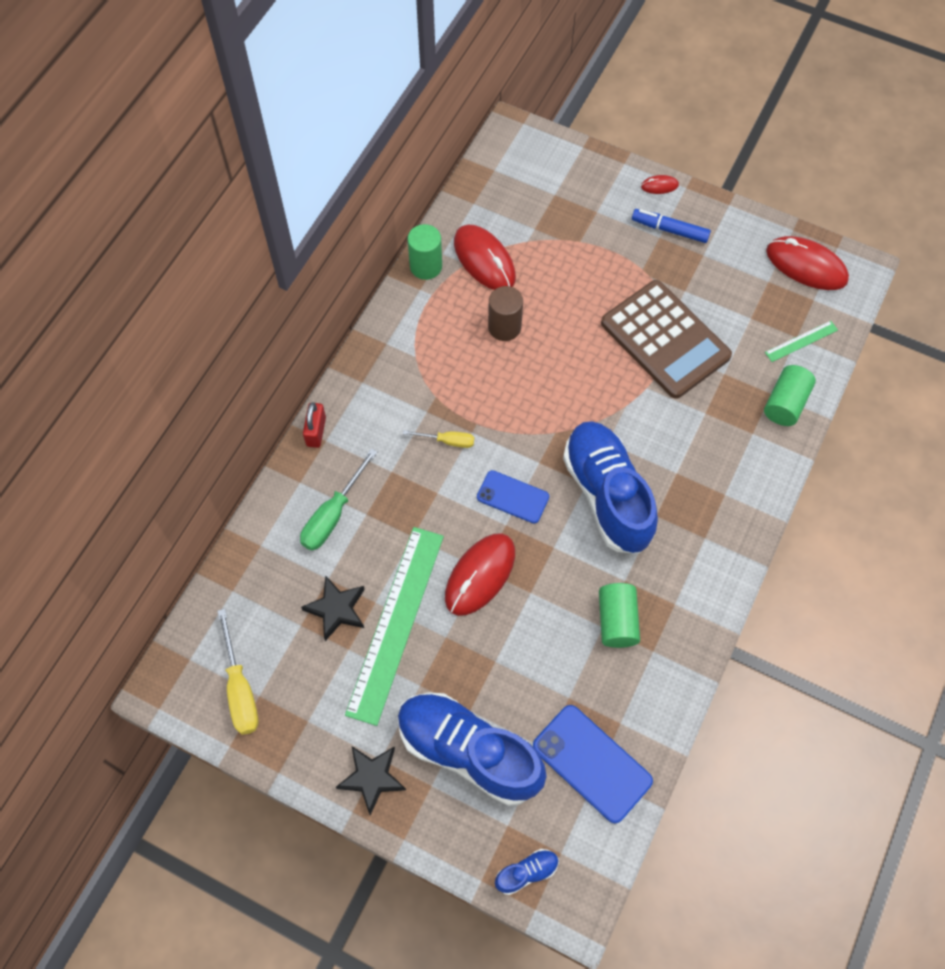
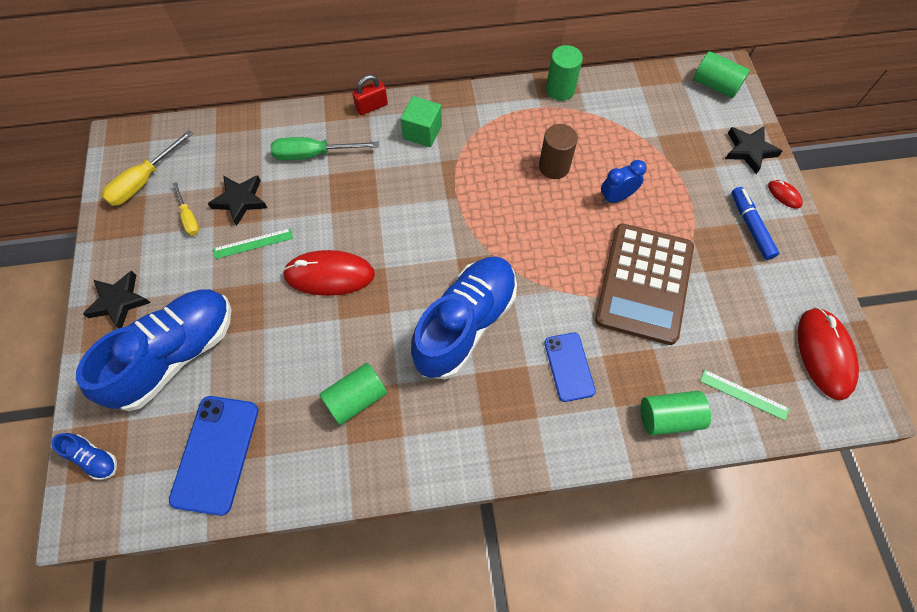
camera: 55 degrees right, 0 degrees up
green ruler [345,527,444,726] -> green ruler [213,228,293,259], size x0.43
blue shoe [398,692,547,806] -> blue shoe turned 45 degrees clockwise [76,289,232,411]
yellow screwdriver [403,430,474,448] -> yellow screwdriver moved to [173,182,199,236]
red mouse [454,225,516,290] -> none
blue phone [477,470,549,524] -> blue phone moved to [544,333,596,402]
none -> green cube [401,96,442,147]
none -> blue clock [601,160,646,204]
none -> green cylinder [693,51,750,98]
none -> black star [725,126,783,174]

